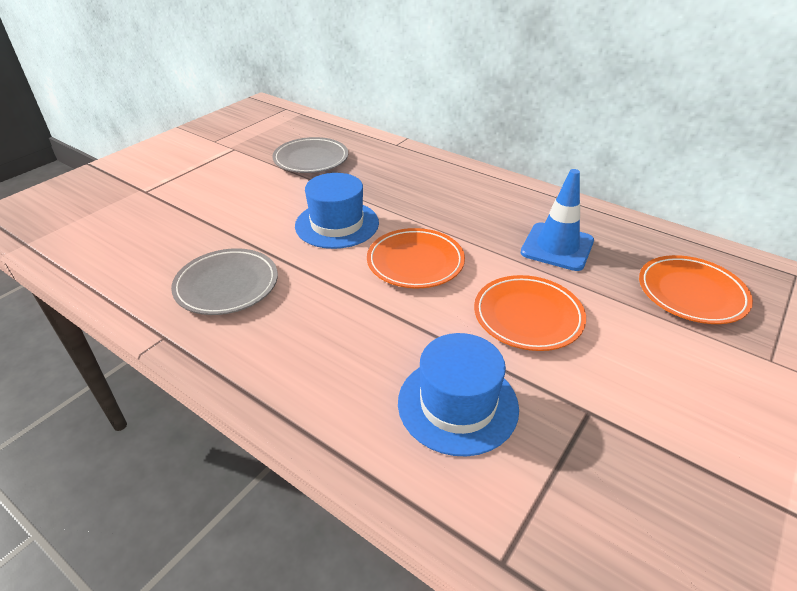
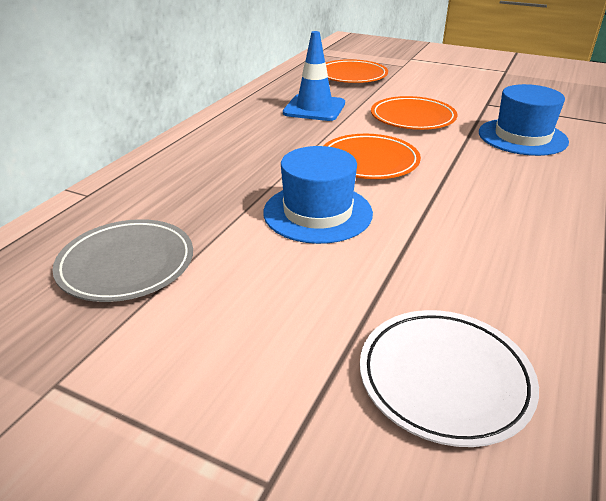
camera: 100 degrees left, 5 degrees down
grey plate [171,248,278,315] -> none
none -> white plate [360,310,539,447]

